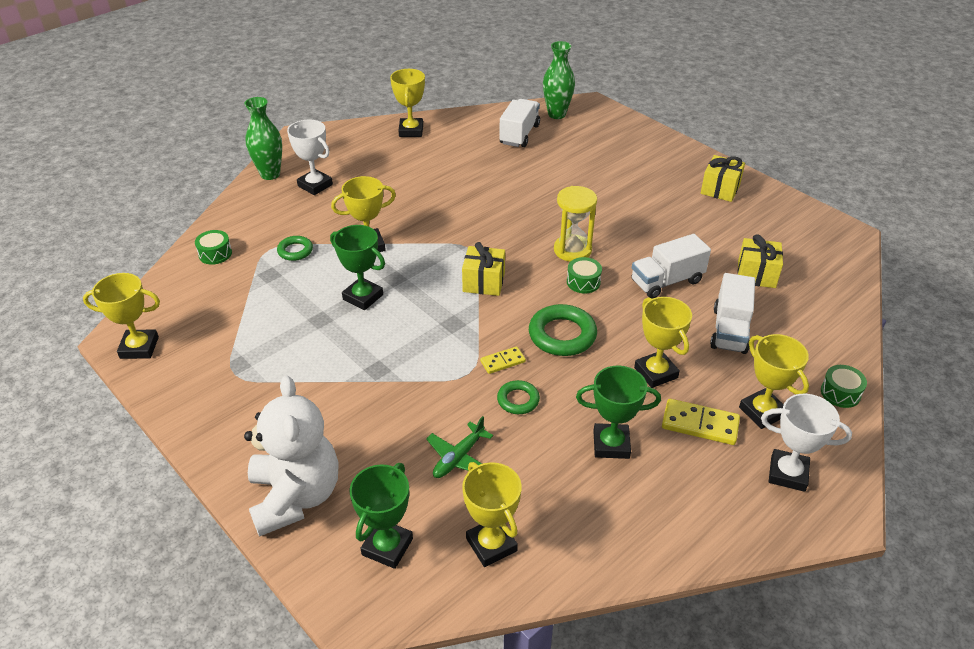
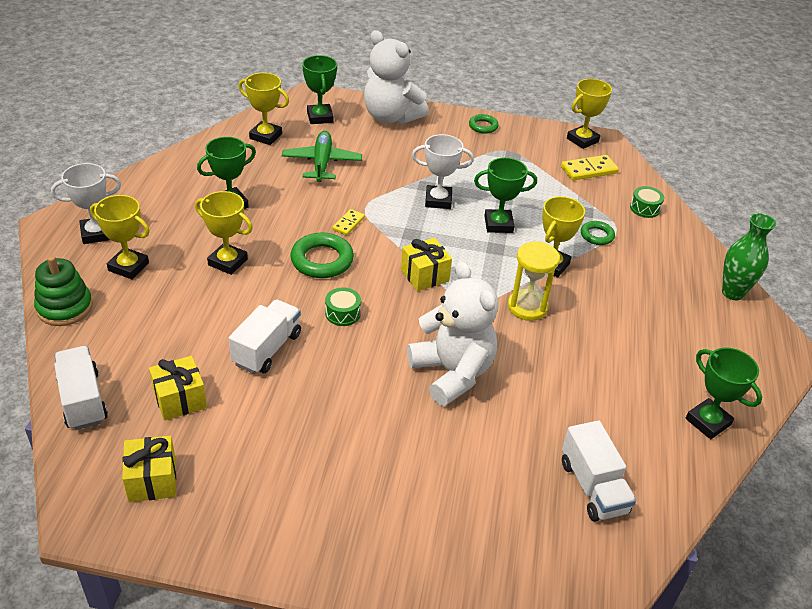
camera: 140 degrees right, 0 degrees up
white trophy [287,120,333,195] -> white trophy moved to [412,134,474,209]
yellow trophy [390,69,425,137] -> green trophy [686,347,762,439]
green plane [426,416,493,478] -> green plane [282,131,362,182], size x1.50
green ring [497,380,540,414] -> green ring moved to [469,114,499,134]
green vase [543,41,575,119] -> none
yellow hourglass [554,186,597,262] -> yellow hourglass moved to [508,241,560,321]
yellow domino [662,399,740,445] -> yellow domino moved to [561,155,619,181]
yellow gift [701,155,745,202] -> yellow gift moved to [122,436,176,502]
white truck [710,273,755,354] -> white truck moved to [54,346,108,430]
green drum [821,365,867,408] -> green stacking toy [34,256,93,326]
none -> white teddy bear [407,261,498,406]

